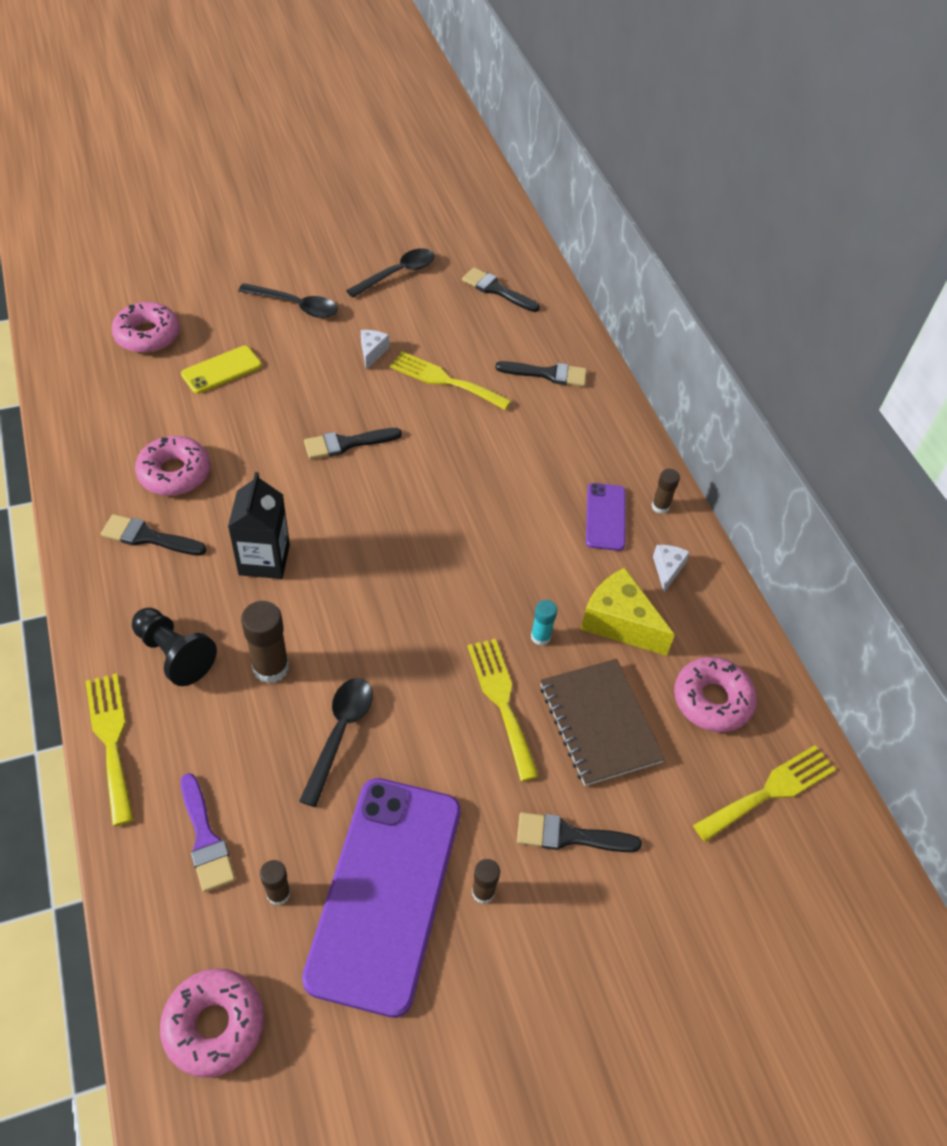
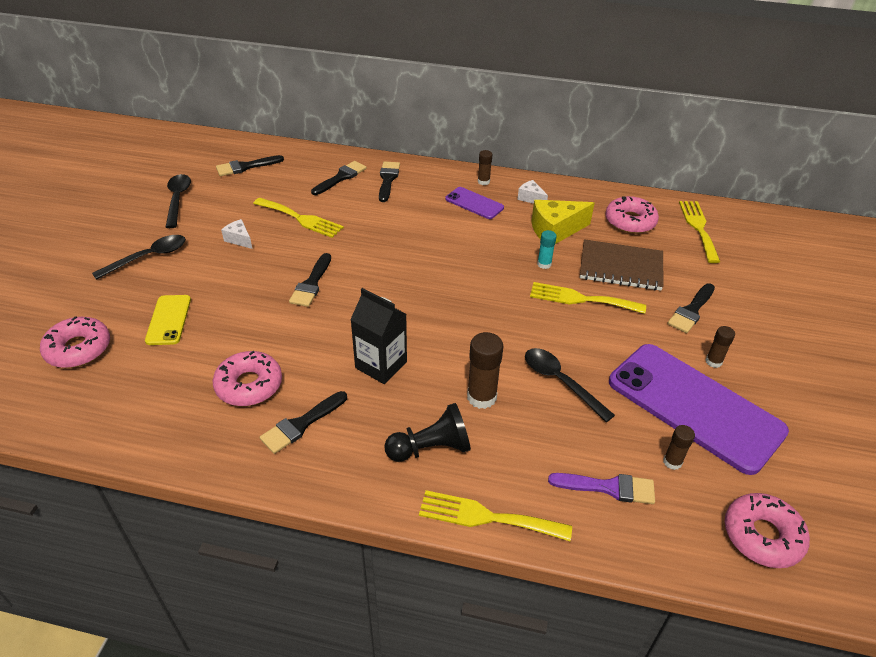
camera: 55 degrees left, 10 degrees down
yellow fork [390,351,512,410] -> yellow fork turned 120 degrees counterclockwise [253,198,344,238]
none -> black brush [379,161,400,202]

